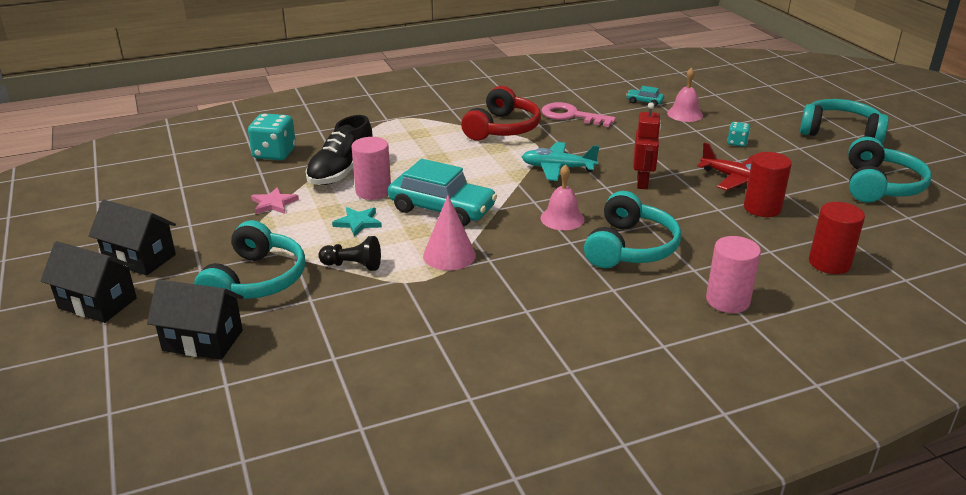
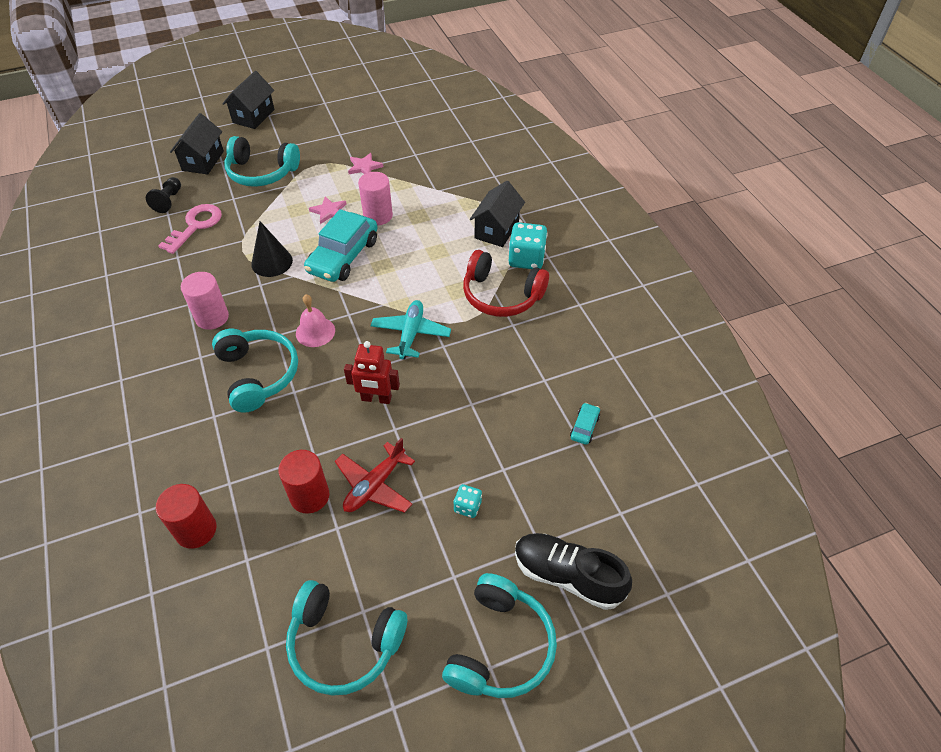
camera: 90 degrees right, 20 degrees up
black house [89,200,176,276] -> black house moved to [470,181,525,247]
turquoise dice [248,113,296,160] -> turquoise dice moved to [509,222,548,269]
black shoe [306,115,373,185] -> black shoe moved to [515,533,632,610]
black pawn [318,236,381,271] -> black pawn moved to [146,177,181,213]
turquoise star [332,207,382,236] -> pink star [309,196,347,224]
pink cone [423,195,476,270] -> black cone [251,221,293,277]
pink key [541,102,616,127] -> pink key moved to [158,204,222,254]
turquoise headphones [584,191,681,268] -> turquoise headphones turned 135 degrees counterclockwise [212,328,298,413]
pink bell [667,67,703,122] -> none
pink cylinder [706,236,761,313] -> pink cylinder moved to [181,272,229,330]

